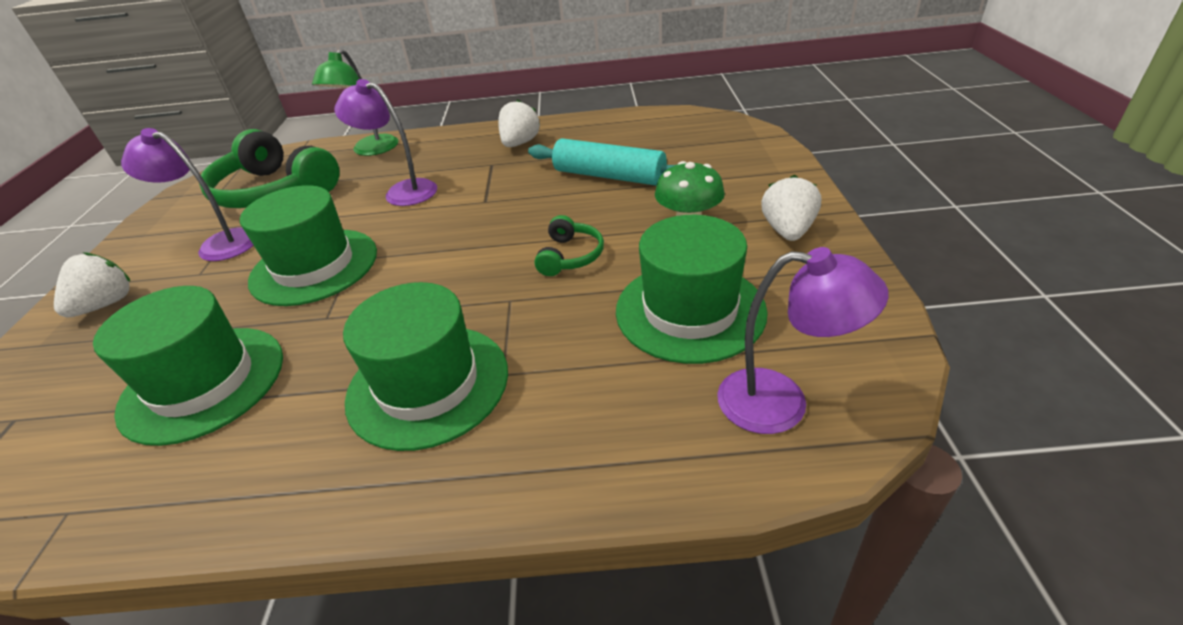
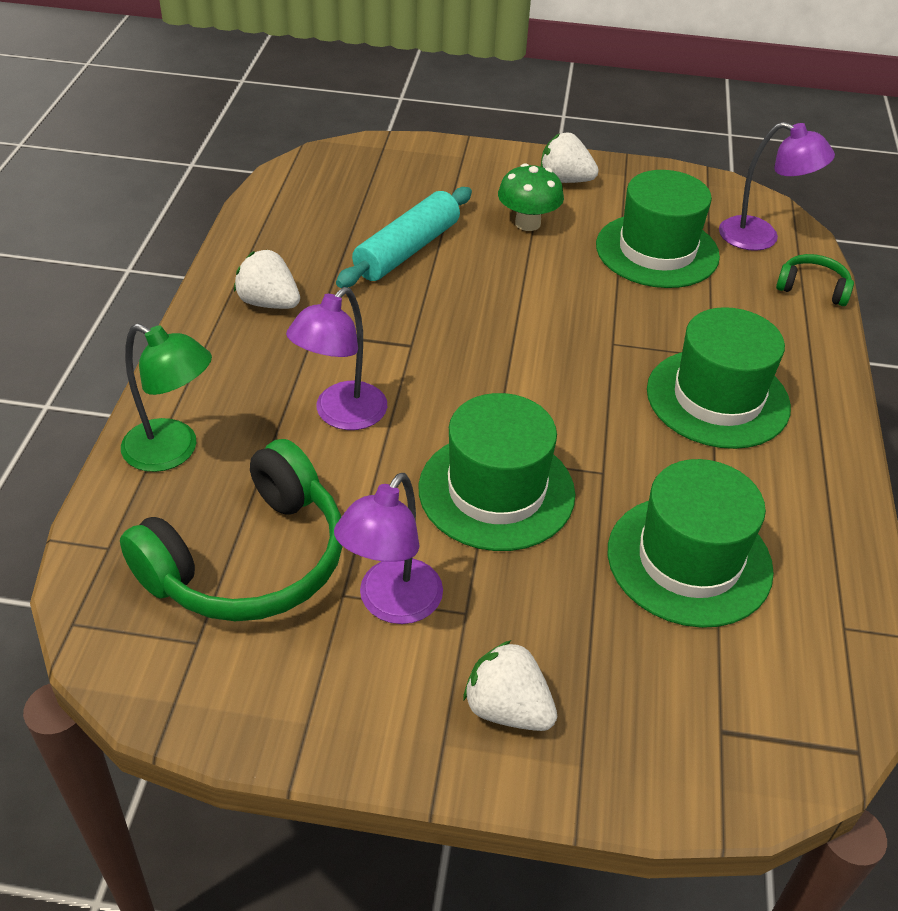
camera: 85 degrees left, 5 degrees up
green headphones [535,215,604,276] -> green headphones moved to [776,254,854,306]
purple lamp [717,247,889,434] -> purple lamp turned 90 degrees clockwise [719,122,835,251]

